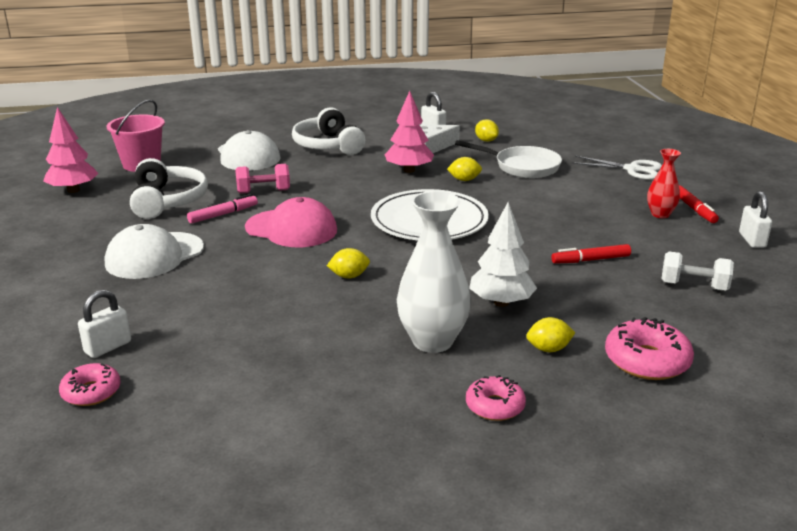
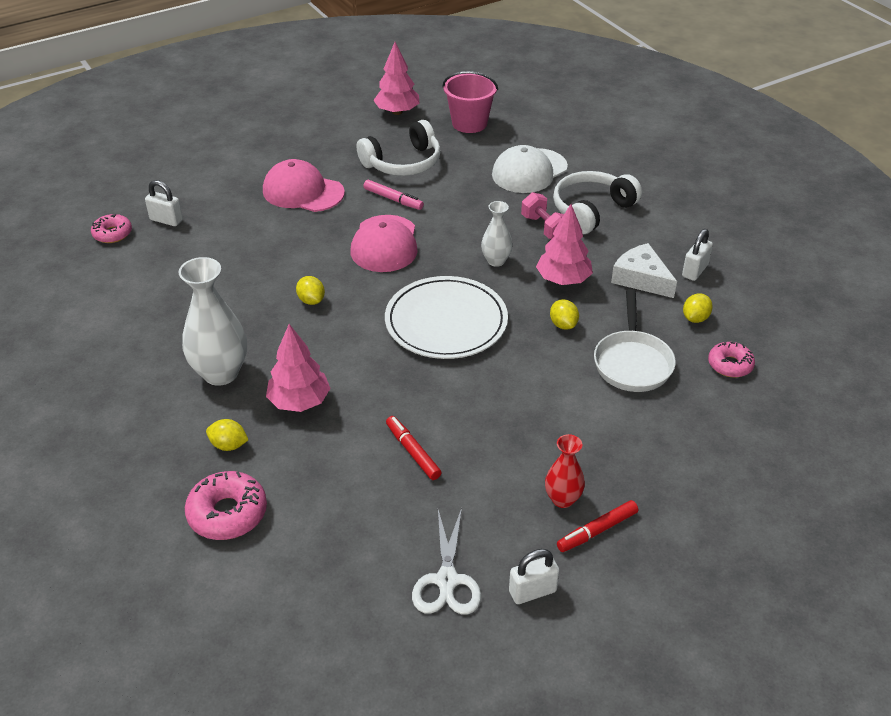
camera: 70 degrees right, 15 degrees up
white cap [105,224,204,279] -> pink cap [263,159,345,212]
pink dumbbell [235,164,290,194] -> pink dumbbell moved to [521,192,564,239]
pink donut [466,375,526,421] -> pink donut moved to [708,342,755,377]
white tree [469,202,537,307] -> pink tree [266,324,331,412]
yellow lemon [526,317,575,352] -> yellow lemon turned 45 degrees counterclockwise [206,419,248,451]
white scissors [572,156,662,180] -> white scissors moved to [412,508,481,615]
white dumbbell [661,251,734,291] -> none
none -> white vase [481,201,513,267]

